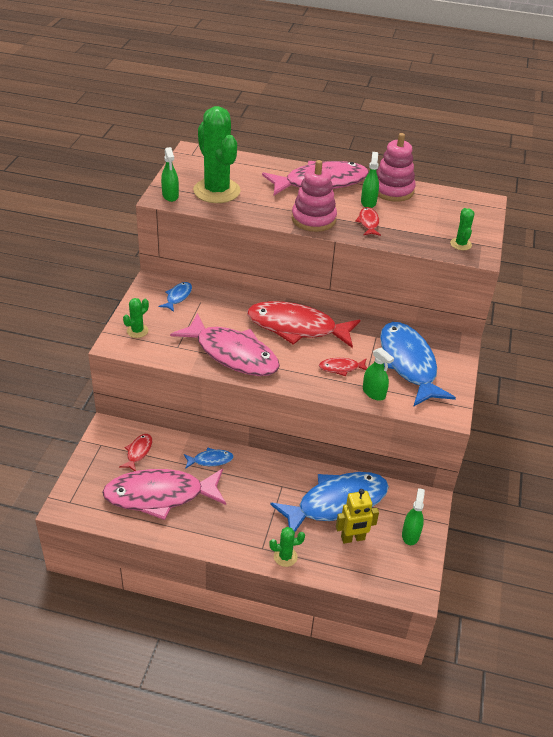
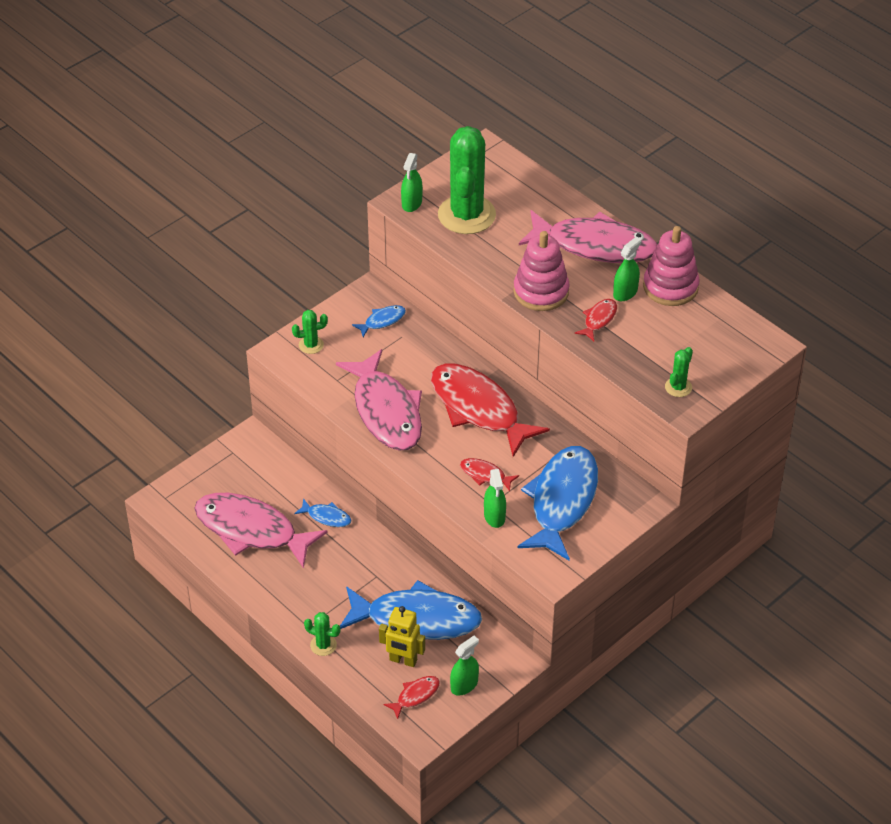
camera: 35 degrees right, 5 degrees up
red fish [119,434,152,471] -> red fish moved to [383,676,440,719]

